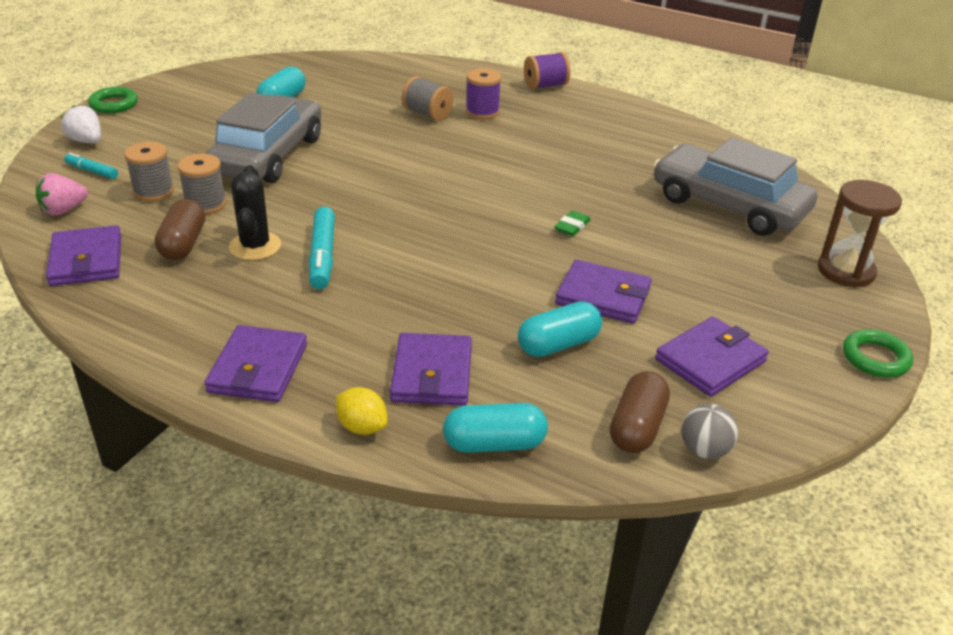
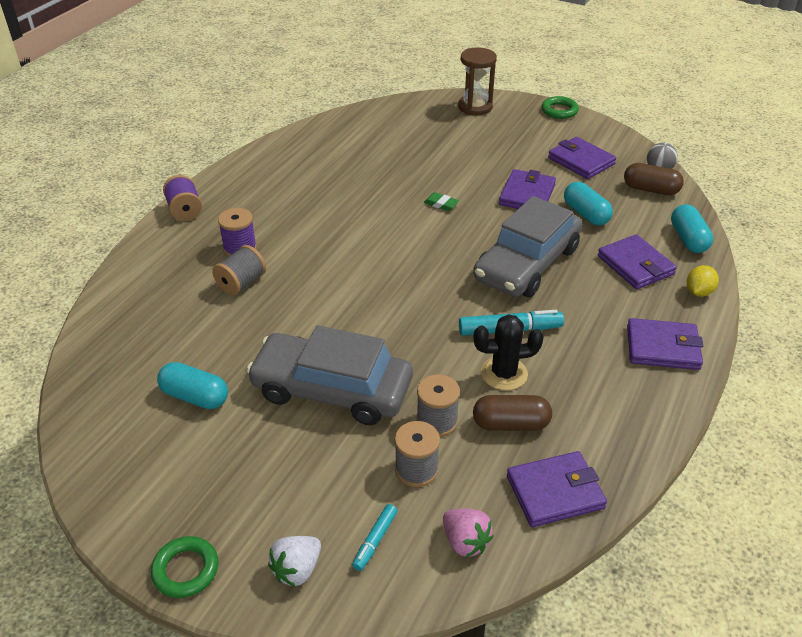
camera: 90 degrees left, 5 degrees up
purple wallet [390,333,472,406] -> purple wallet turned 60 degrees clockwise [598,234,677,289]
grey car [653,137,817,236] -> grey car moved to [473,196,582,297]

